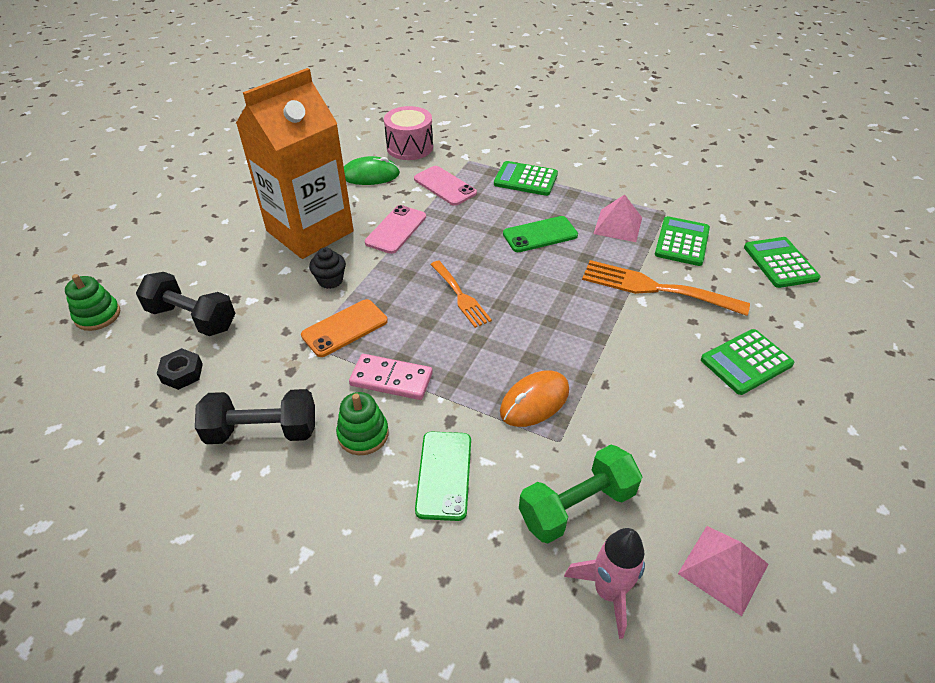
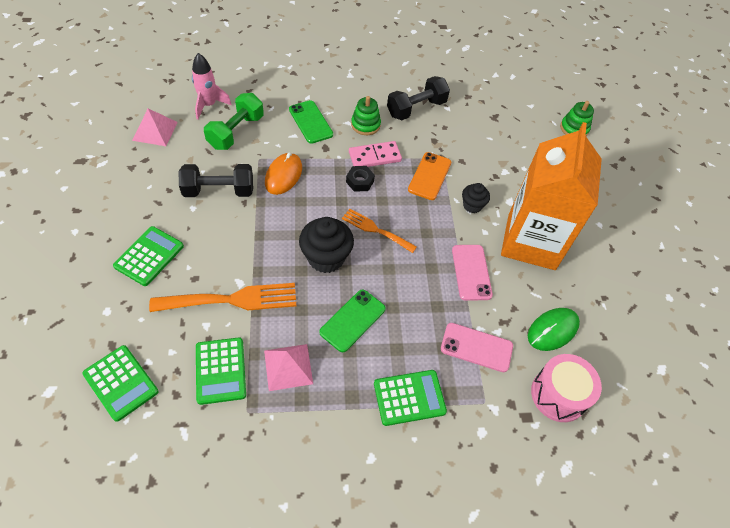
camera: 145 degrees right, 10 degrees up
black dumbbell [136,272,236,336] -> black dumbbell moved to [179,164,253,197]
black nut [157,348,203,390] -> black nut moved to [346,166,375,192]
none -> black cupcake [299,217,354,273]

